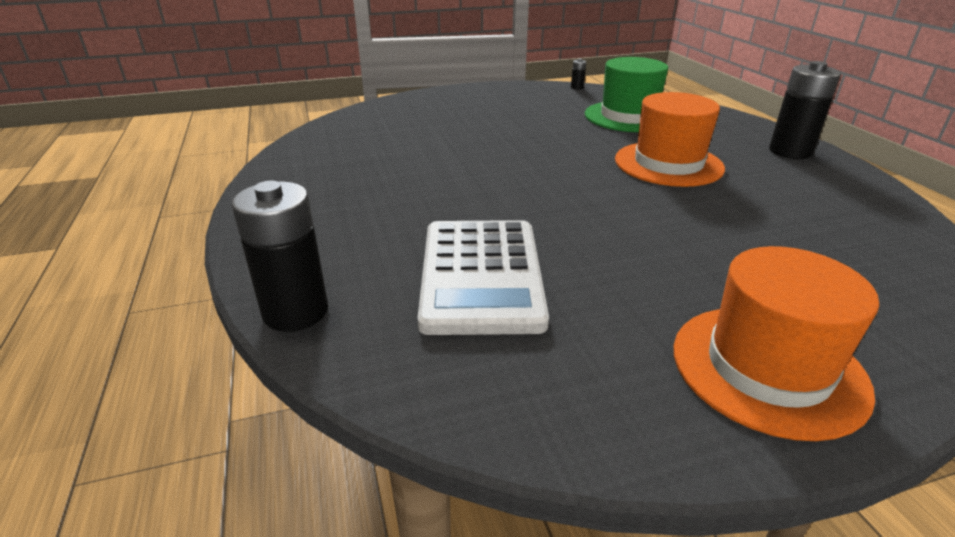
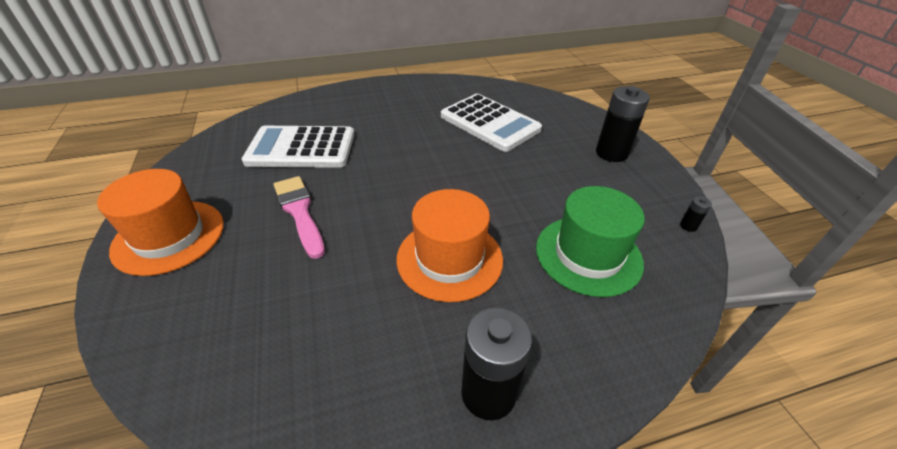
camera: 90 degrees right, 10 degrees up
black battery [232,181,328,332] -> black battery moved to [596,86,650,162]
none -> pink brush [274,176,325,259]
none -> white calculator [441,94,542,152]

